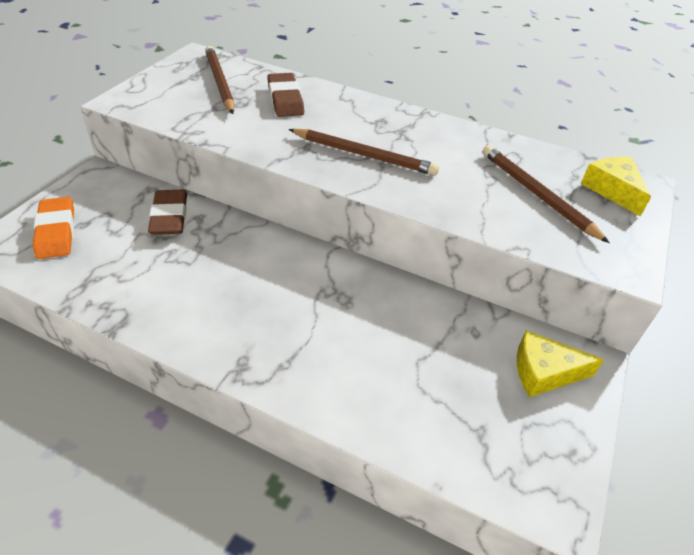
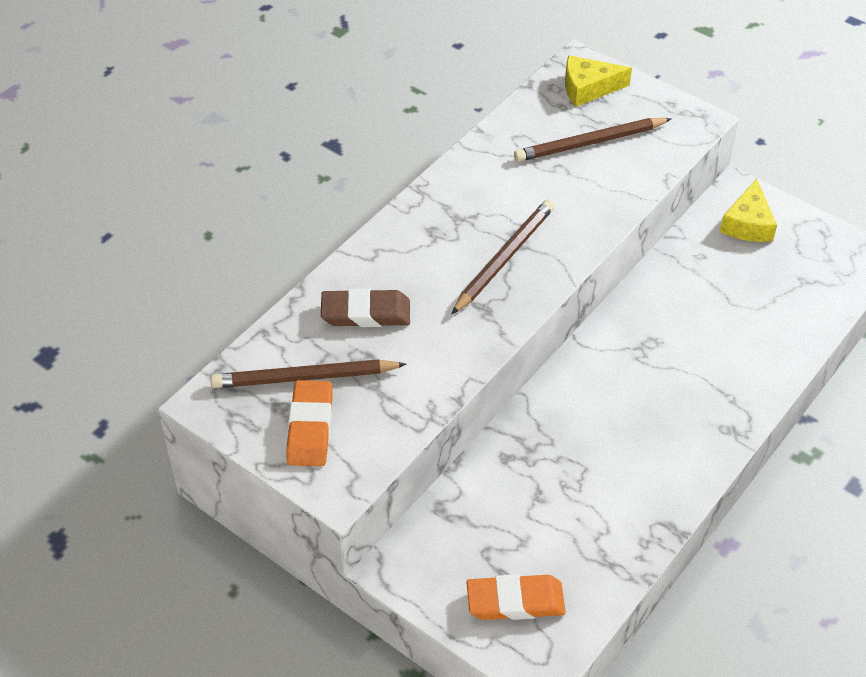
camera: 75 degrees left, 5 degrees up
brown eraser [148,190,187,235] -> none
none -> orange eraser [287,380,333,466]

